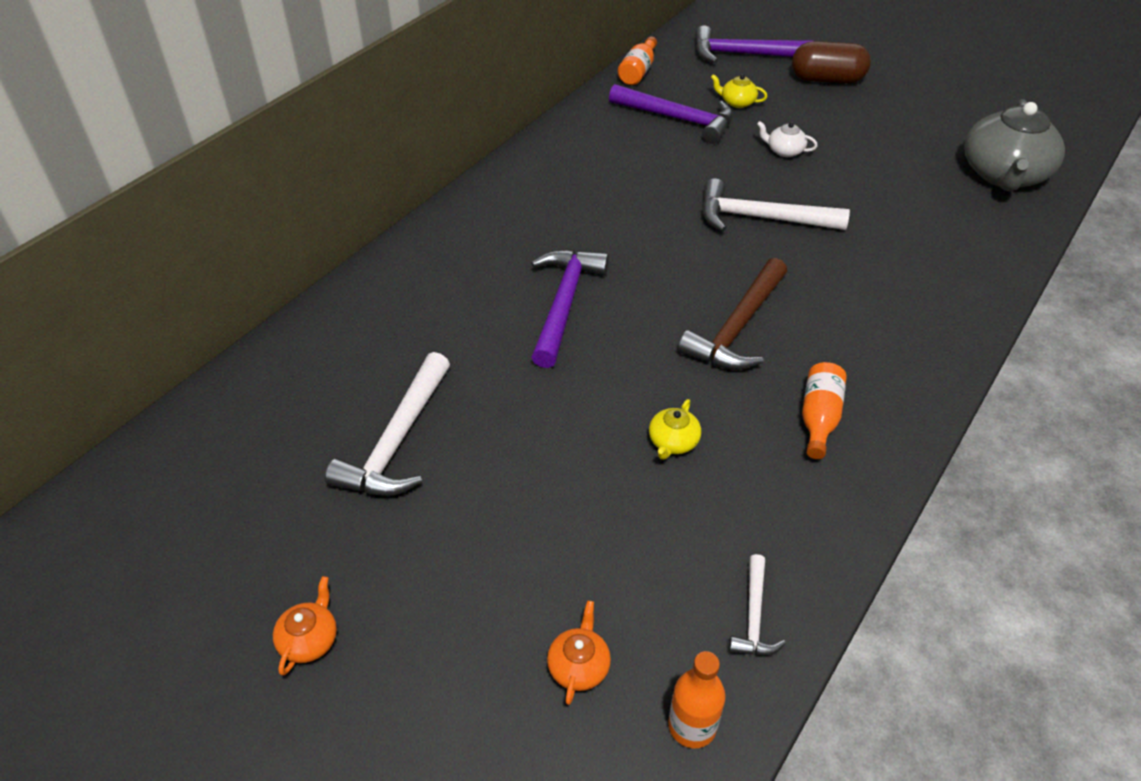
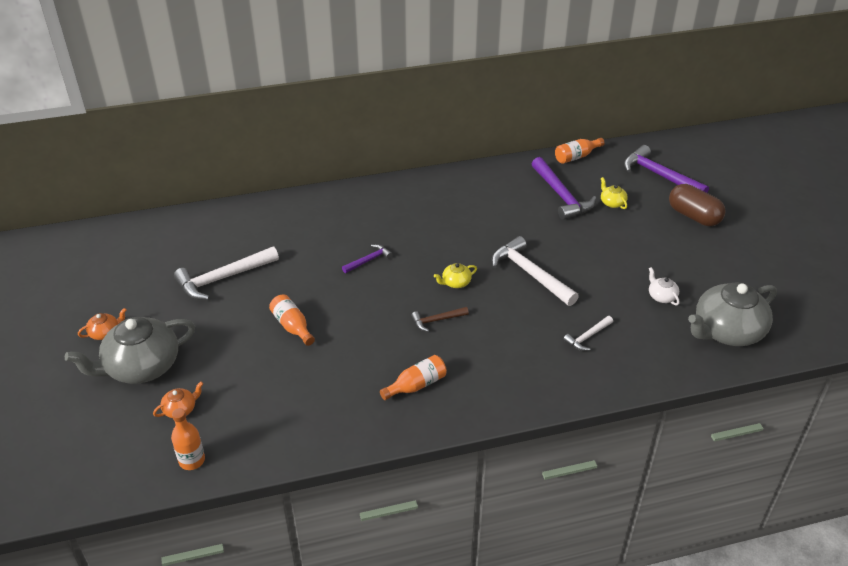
camera: 40 degrees right, 5 degrees down
purple hammer [531,249,609,368] -> purple hammer [342,244,393,273], size x0.52
yellow teapot [649,399,701,460] -> yellow teapot moved to [434,263,477,288]
brown hammer [678,258,787,370] -> brown hammer [411,307,469,332], size x0.52
white hammer [729,554,786,655] -> white hammer moved to [563,316,613,351]
white teapot [757,121,818,157] -> white teapot moved to [649,267,680,306]
none -> grey teapot [65,317,195,384]
none -> orange bottle [269,294,315,346]

